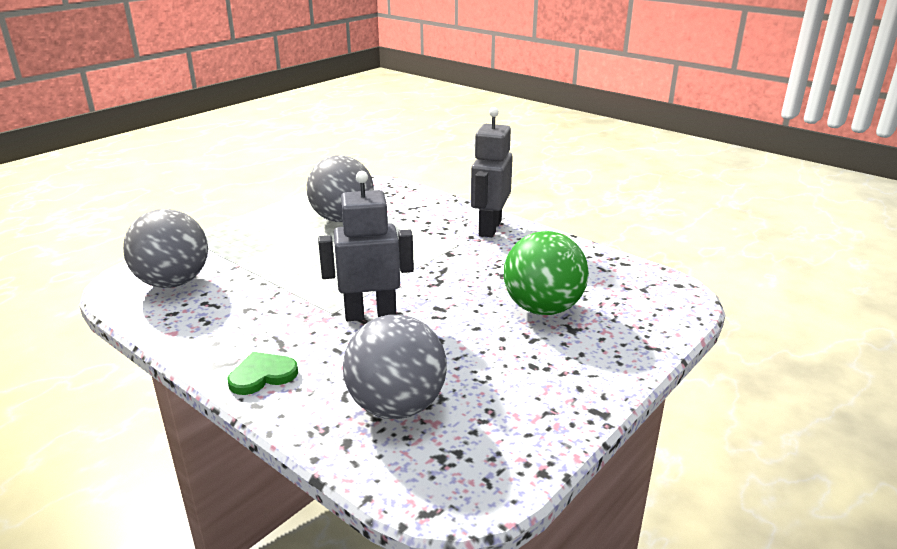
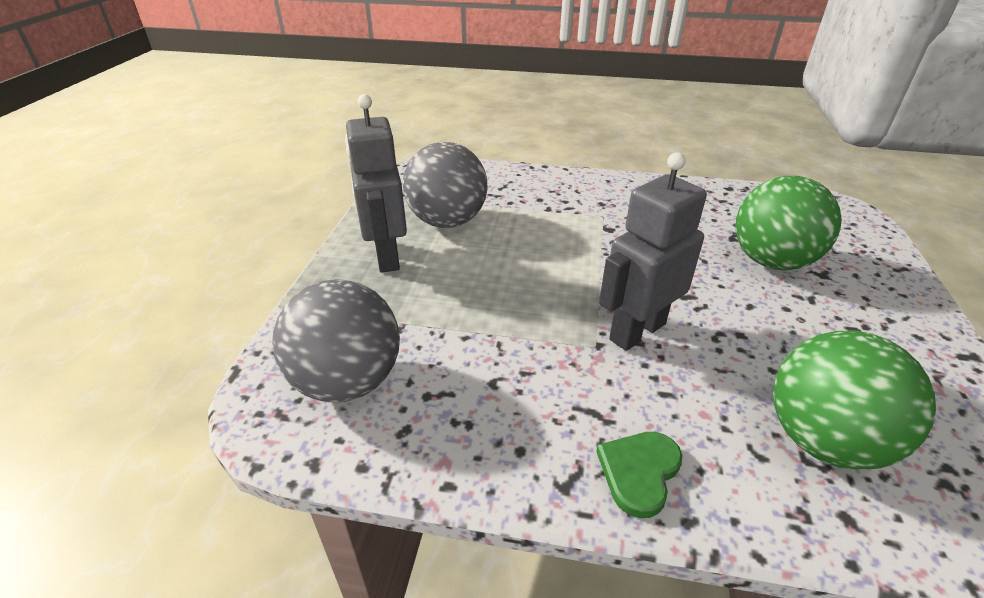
camera: 30 degrees left, 10 degrees up
grey ball [343,315,447,419] -> green ball [773,331,936,470]
grey robot [471,107,513,237] -> grey robot moved to [345,94,407,273]

